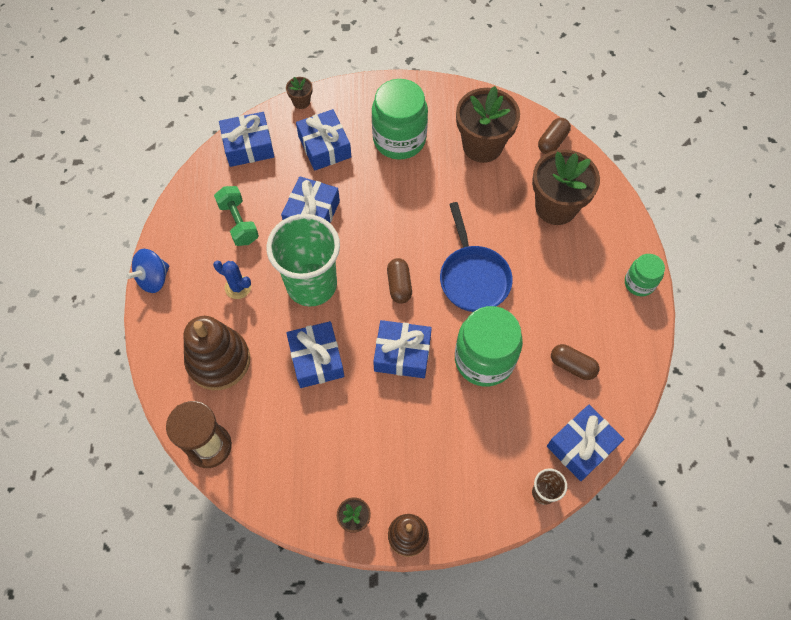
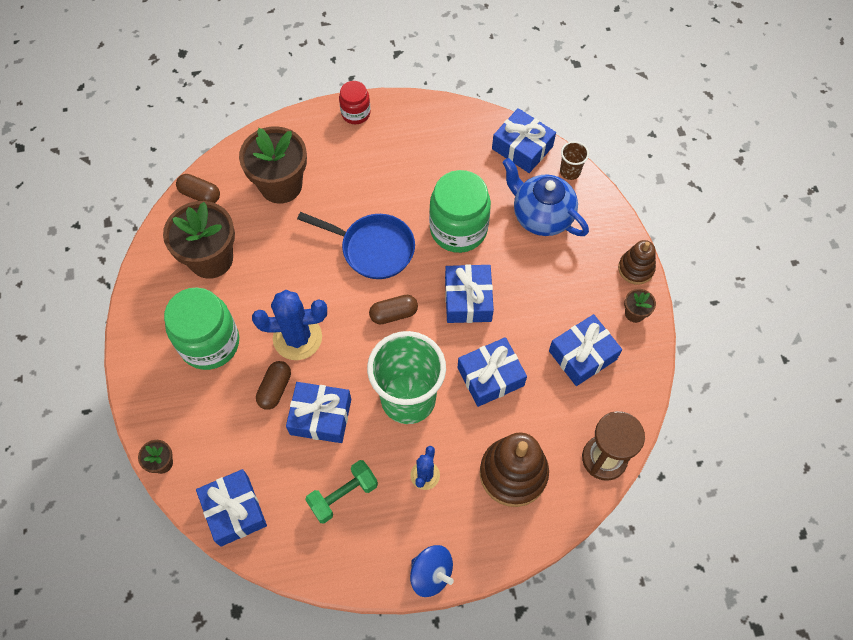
camera: 100 degrees left, 0 degrees up
blue gift [296,109,351,171] -> blue gift moved to [549,314,622,386]
blue pan [440,202,513,312] -> blue pan turned 45 degrees clockwise [297,212,415,279]
brown capsule [551,344,599,380] -> brown capsule moved to [256,361,291,410]
green jar [625,254,665,296] -> red jar [339,81,371,124]
none -> blue cactus [252,290,327,360]
none -> blue teapot [503,158,589,236]

